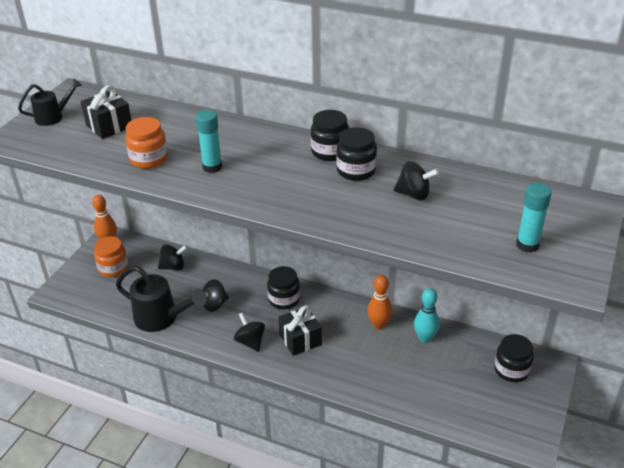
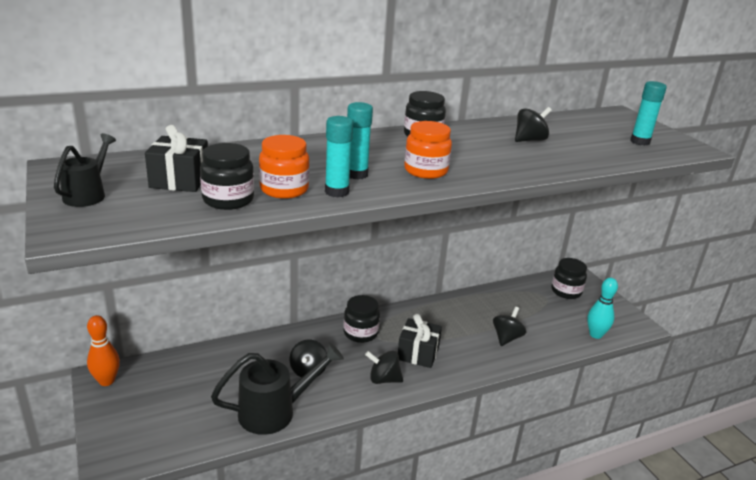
camera: 50 degrees left, 10 degrees down
orange jar [94,236,128,277] -> orange jar moved to [404,121,452,179]
black spinning top [158,244,187,271] -> black spinning top moved to [493,307,526,346]
black jar [336,127,377,181] -> black jar moved to [200,143,254,210]
orange bowling pin [367,275,392,329] -> none
turquoise bowling pin [414,288,440,343] -> turquoise bowling pin moved to [587,278,618,339]
none -> turquoise glue stick [325,116,353,197]

